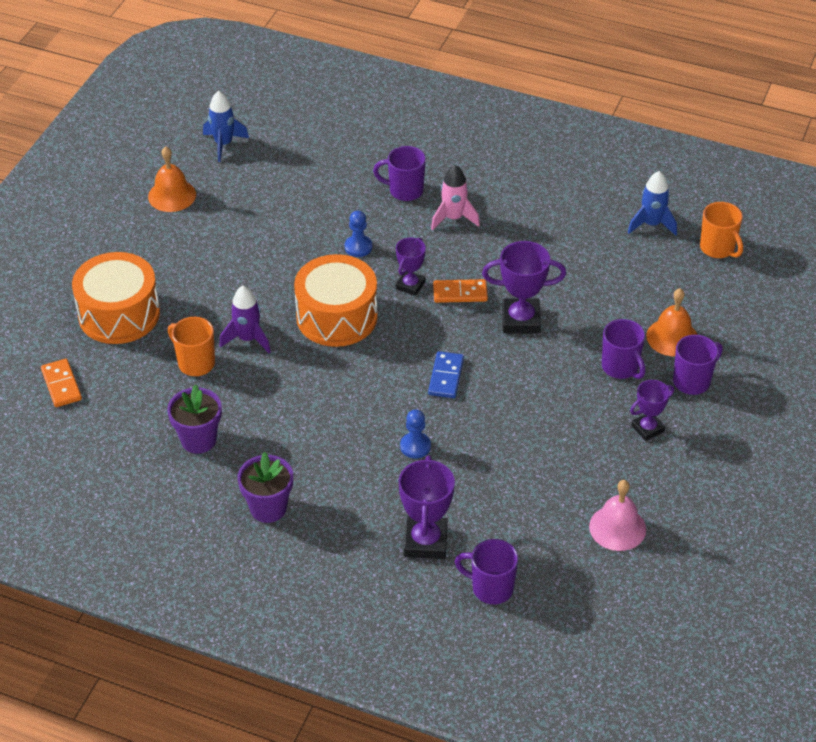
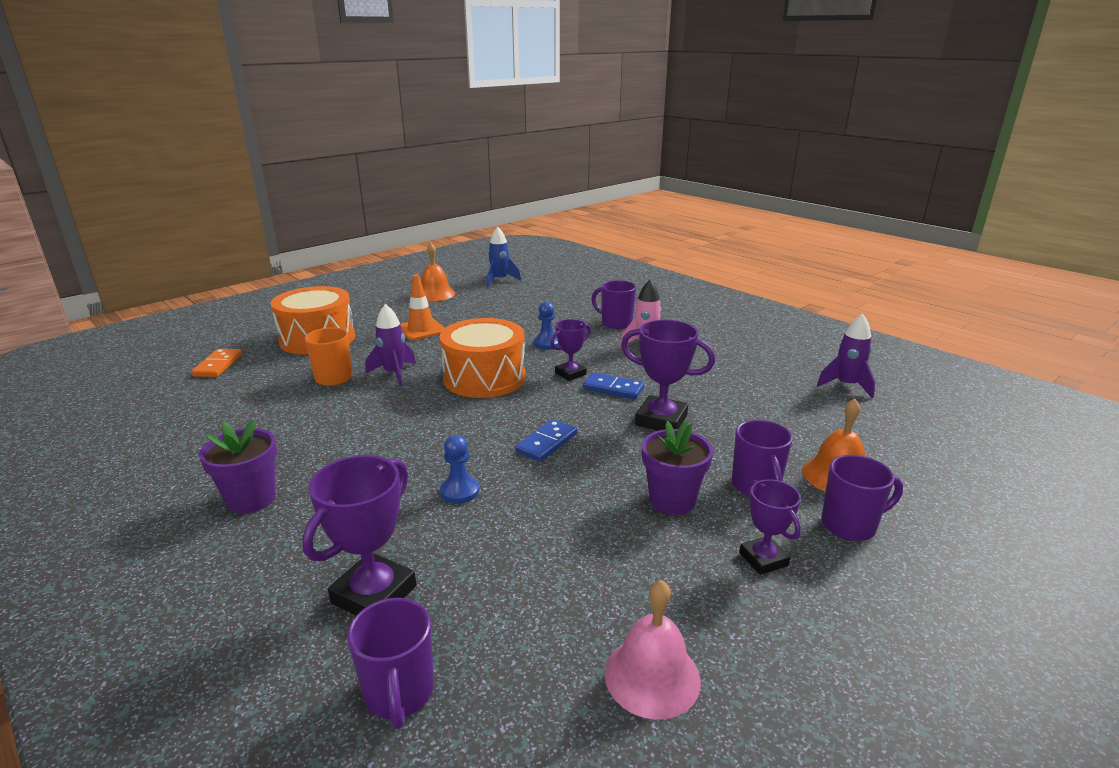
camera: 25 degrees right, 20 degrees down
purple flower pot [167,384,222,454] -> purple flower pot moved to [642,421,713,515]
orange domino [433,279,488,303] -> blue domino [583,372,644,399]
purple mug [454,539,518,604] -> purple mug turned 150 degrees counterclockwise [347,598,434,729]
blue rocket [627,171,677,236] -> purple rocket [817,314,875,398]
purple trophy [630,380,674,441] -> purple trophy turned 75 degrees clockwise [739,479,801,575]
orange mug [700,202,743,258] -> none
none -> orange traffic cone [401,274,445,340]

